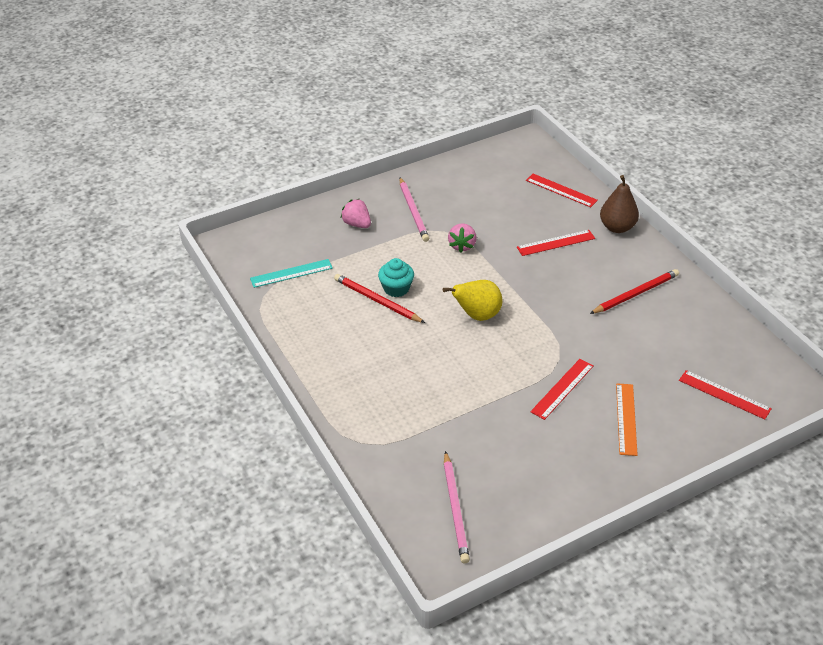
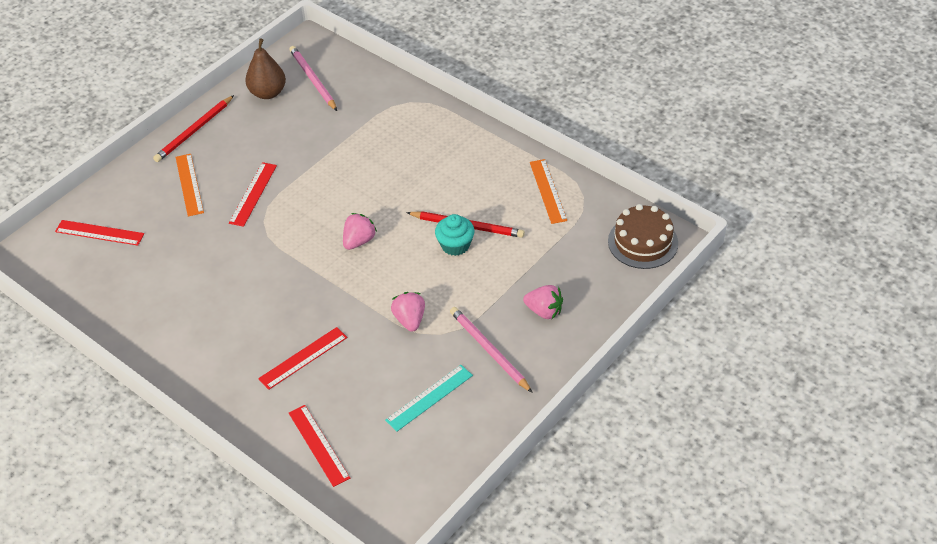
camera: 160 degrees right, 5 degrees up
turquoise ruler [250,259,333,288] -> turquoise ruler moved to [385,365,473,431]
yellow pear [443,280,502,321] -> pink strawberry [343,213,377,250]
red ruler [526,174,598,207] -> red ruler turned 45 degrees clockwise [289,405,350,487]
red pencil [590,269,679,314] -> red pencil moved to [153,95,234,162]
brown pear [600,175,639,233] -> brown pear moved to [246,38,286,99]
none -> orange ruler [530,159,567,224]
none -> brown cake [608,204,678,269]

